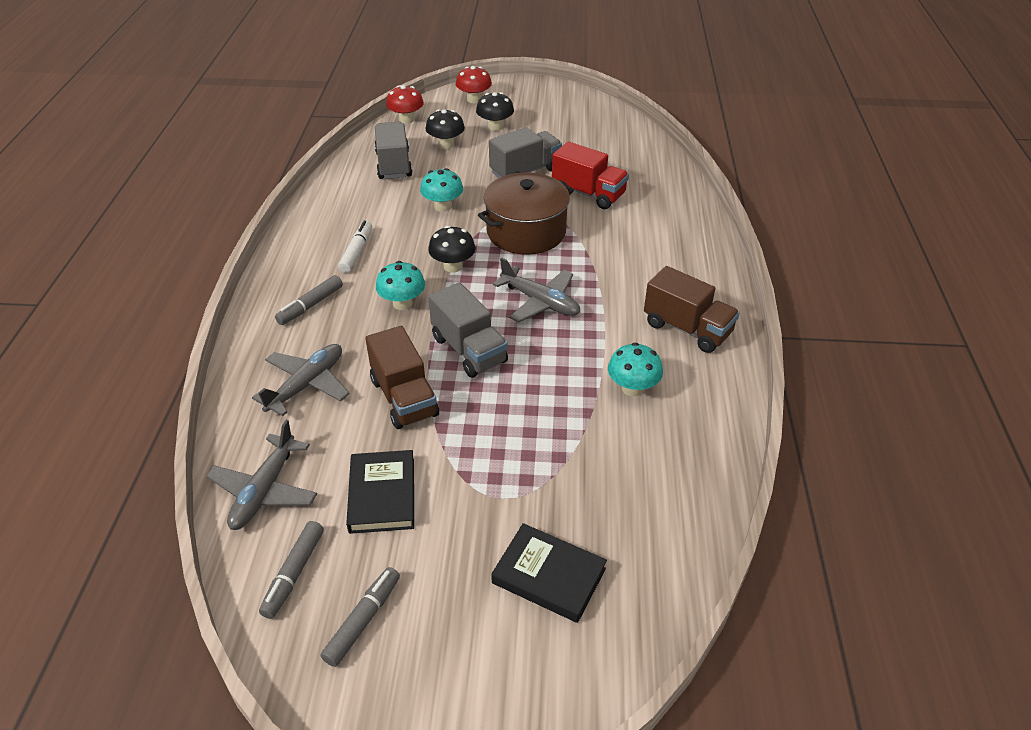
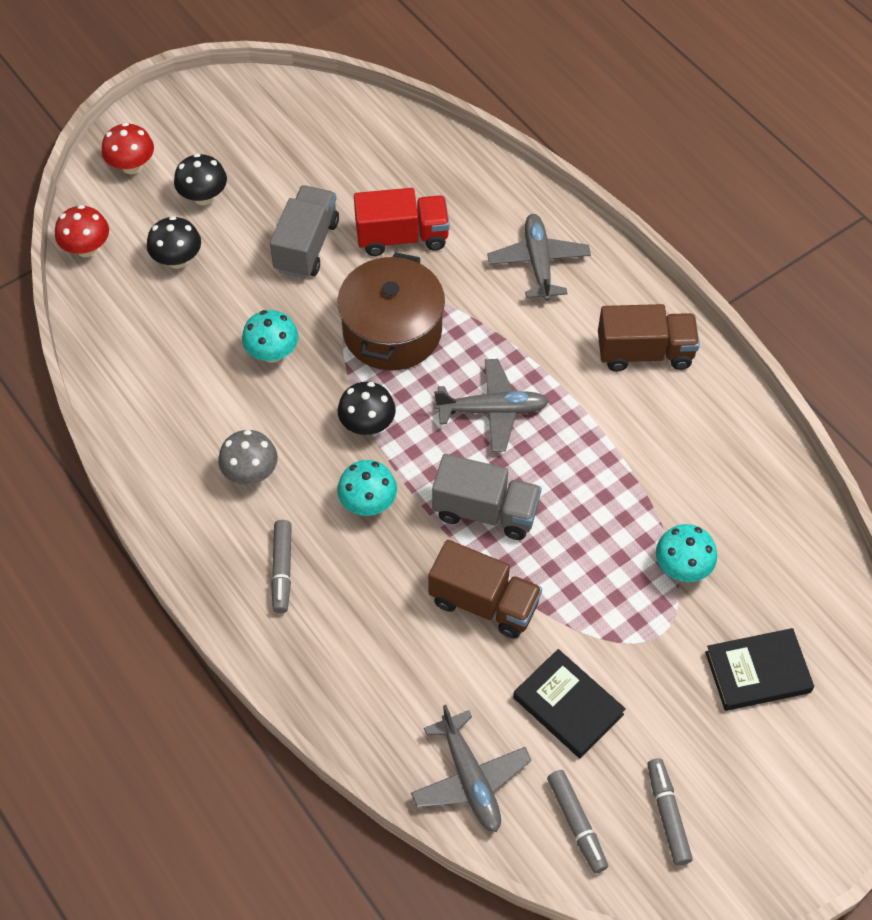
camera: 40 degrees left, 15 degrees up
grey plane [252,344,350,416] -> grey plane moved to [487,214,591,301]
white marker [338,221,372,273] -> grey mushroom [218,430,278,485]
grey truck [374,122,412,179] -> none
turquoise mushroom [608,343,663,396] -> turquoise mushroom moved to [656,524,717,582]

